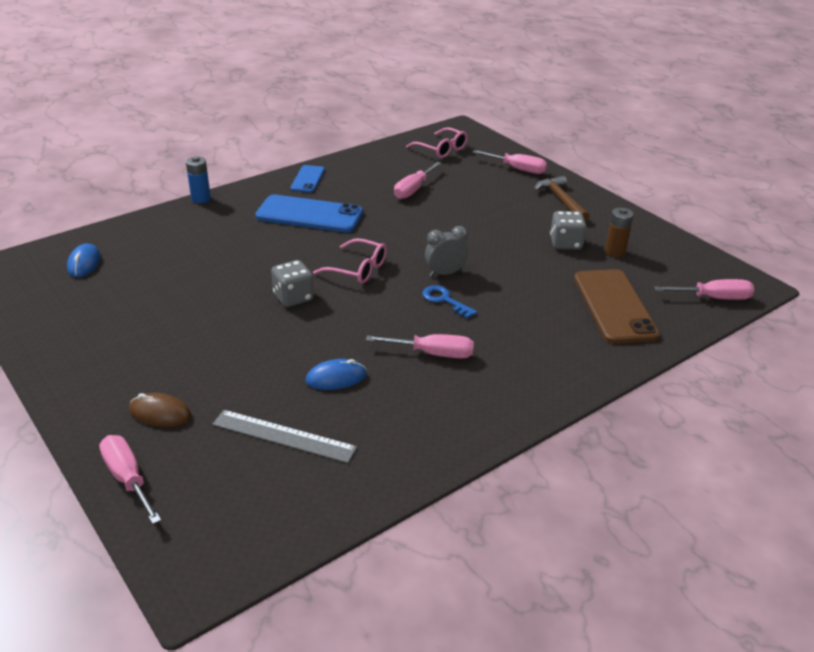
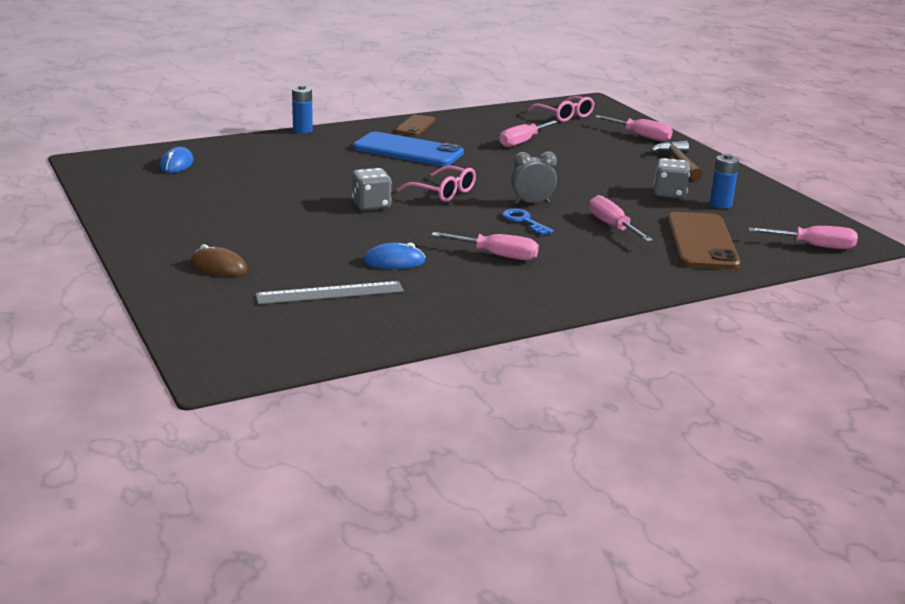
camera: 10 degrees right, 10 degrees down
pink screwdriver [99,435,161,524] -> pink screwdriver moved to [589,195,653,242]
grey ruler [212,410,357,463] -> grey ruler turned 45 degrees counterclockwise [255,281,404,304]
blue phone [290,165,325,193] -> brown phone [395,115,435,135]
brown battery [605,208,634,258] -> blue battery [710,154,739,209]

